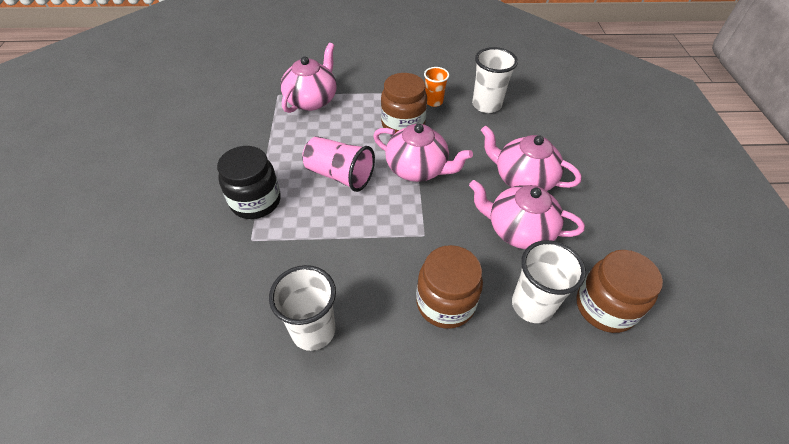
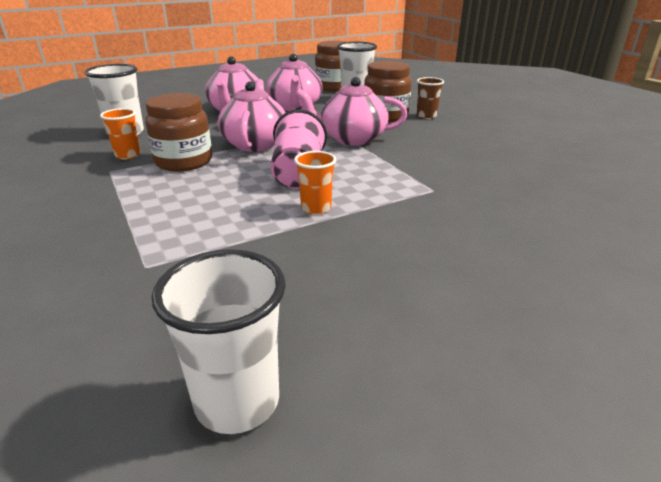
camera: 115 degrees left, 20 degrees down
black jar [217,146,281,219] -> none
white cup [269,265,336,351] -> white cup moved to [152,249,286,434]
pink teapot [280,43,337,113] -> pink teapot moved to [295,77,408,146]
none -> orange cup [294,151,336,215]
none -> brown cup [417,77,444,119]

